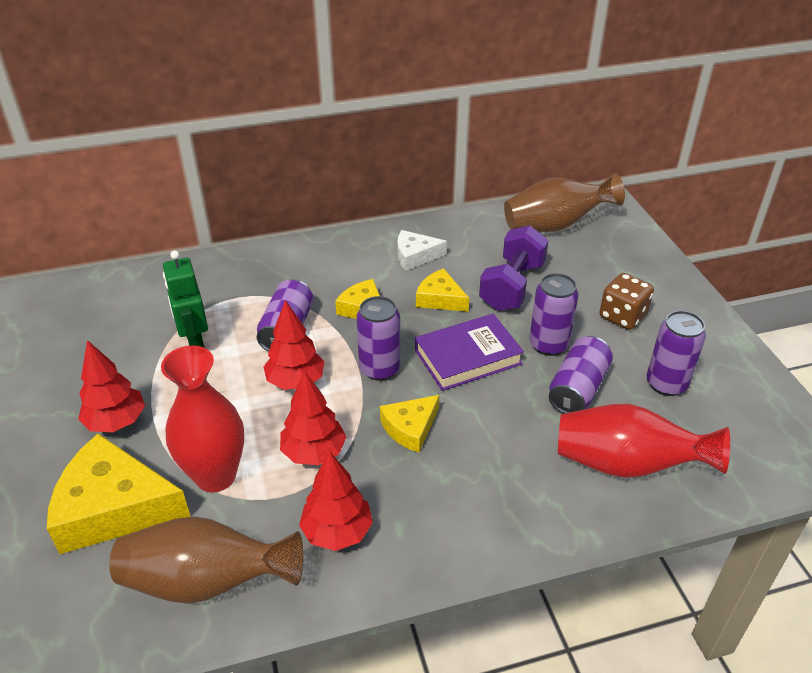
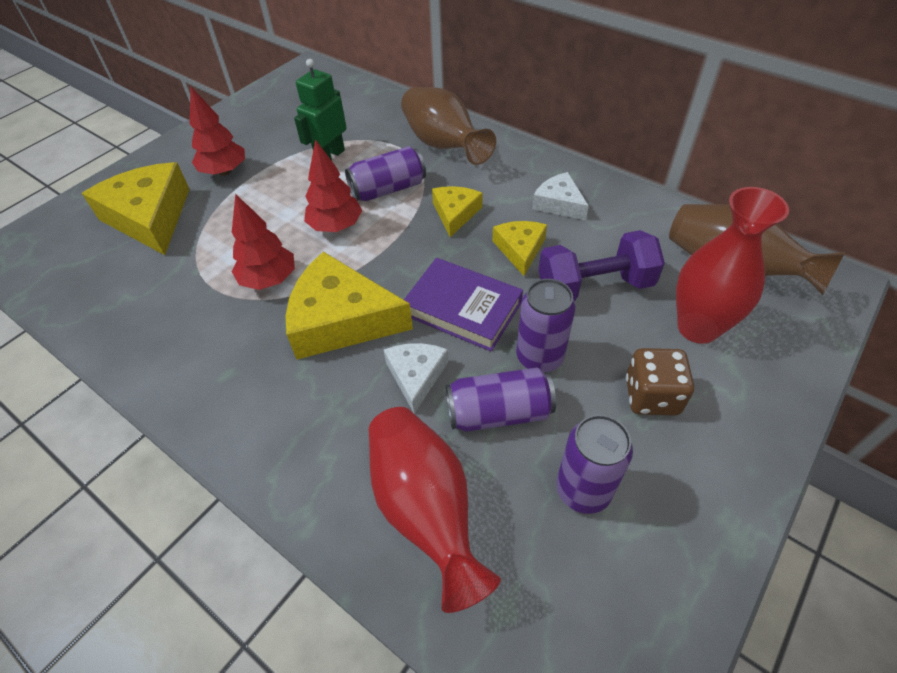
camera: 55 degrees right, 10 degrees up
brown vase [109,516,303,604] -> brown vase moved to [401,87,496,165]
red vase [161,346,244,492] -> red vase moved to [676,187,789,344]
red tree [299,451,373,551] -> none
purple can [356,296,400,381] -> none
yellow cheese [380,395,439,453] -> yellow cheese [286,252,413,360], size x1.84
none -> white cheese [384,343,448,414]

